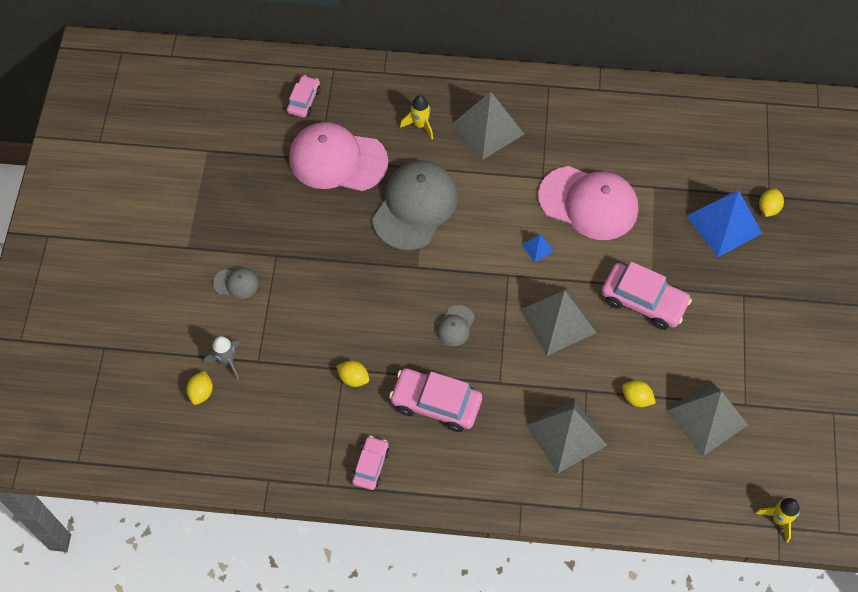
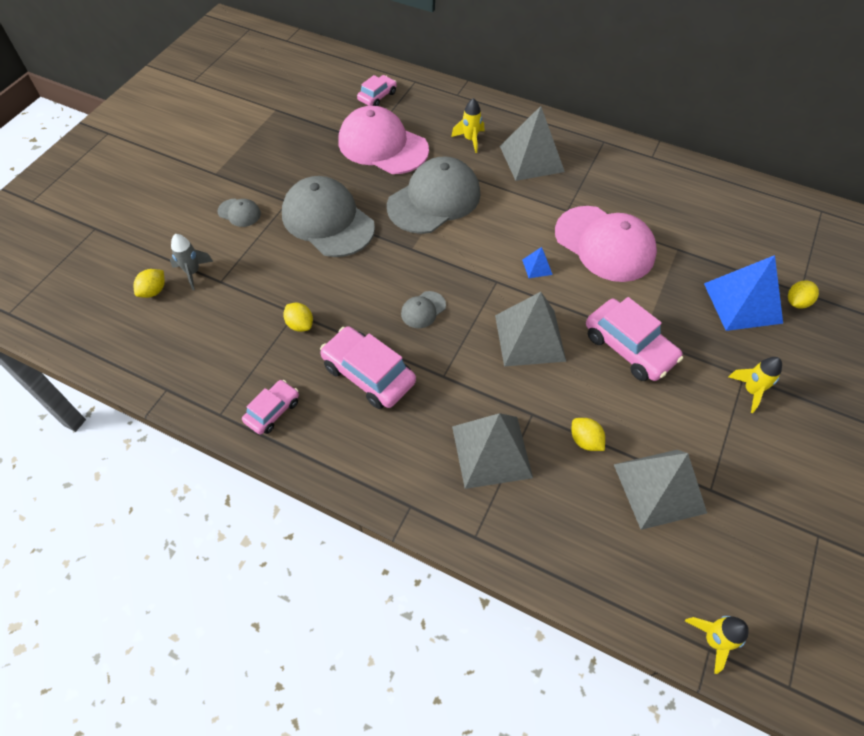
camera: 20 degrees right, 5 degrees down
none -> grey cap [282,176,375,257]
none -> yellow rocket [728,357,782,413]

